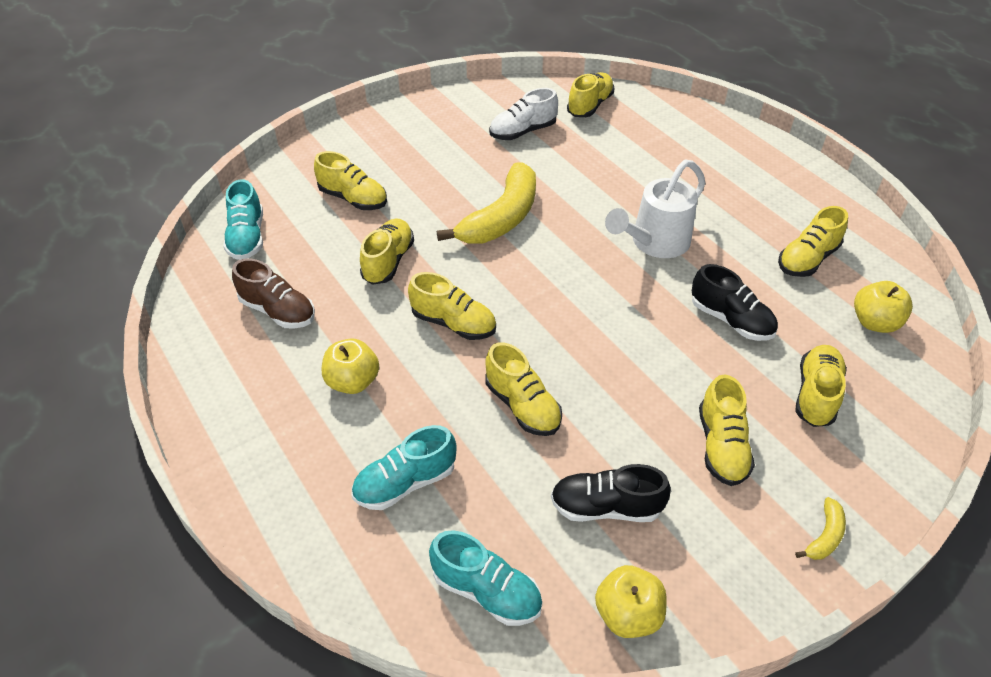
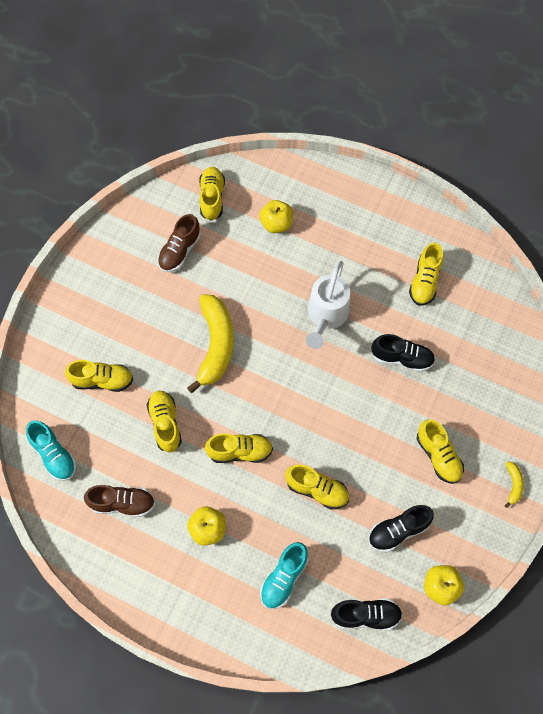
camera: 30 degrees left, 20 degrees up
turquoise shoe [429,531,542,626] -> black shoe [331,599,402,630]
white shoe [489,88,558,140] -> brown shoe [158,214,201,272]
yellow shoe [795,345,847,427] -> none
yellow apple [854,281,913,333] -> yellow apple moved to [259,200,293,233]

